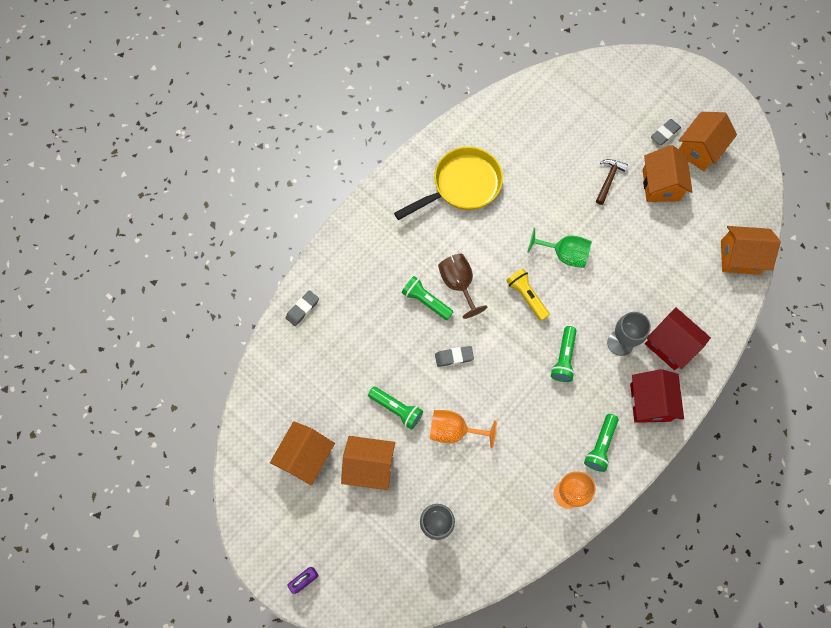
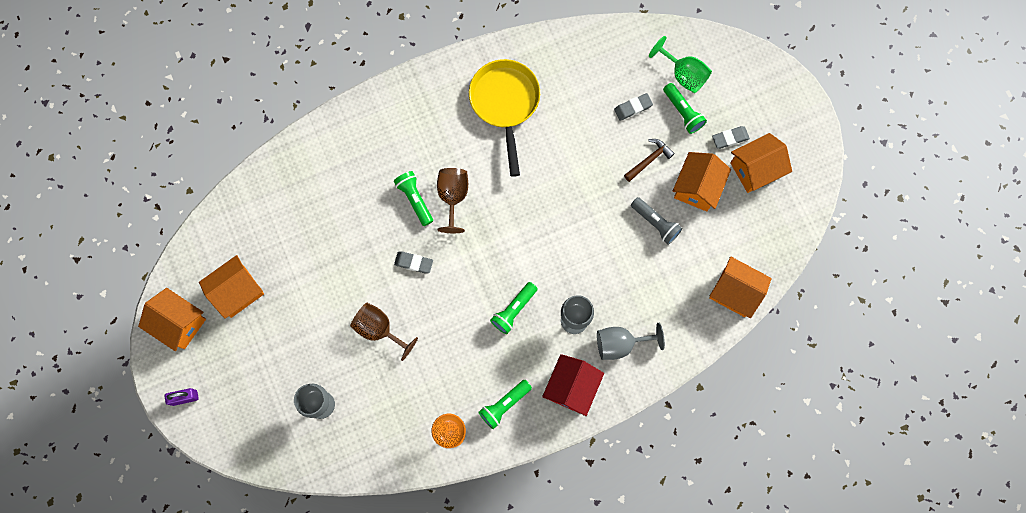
camera: 25 degrees right, 5 degrees up
grey eraser [286,290,319,326] -> grey eraser moved to [614,93,653,121]
orange house [341,436,395,490] -> orange house moved to [138,288,206,351]
green flashlight [368,387,423,430] -> green flashlight moved to [663,83,707,134]
yellow pan [394,147,503,220] -> yellow pan turned 90 degrees counterclockwise [469,59,540,177]
orange goblet [430,410,497,448] -> brown goblet [350,303,418,361]
yellow flashlight [506,269,550,321] -> none
green goblet [527,228,592,268] -> green goblet moved to [649,36,712,93]
red house [645,307,711,370] -> grey goblet [597,323,665,360]
none -> grey flashlight [631,197,682,245]

